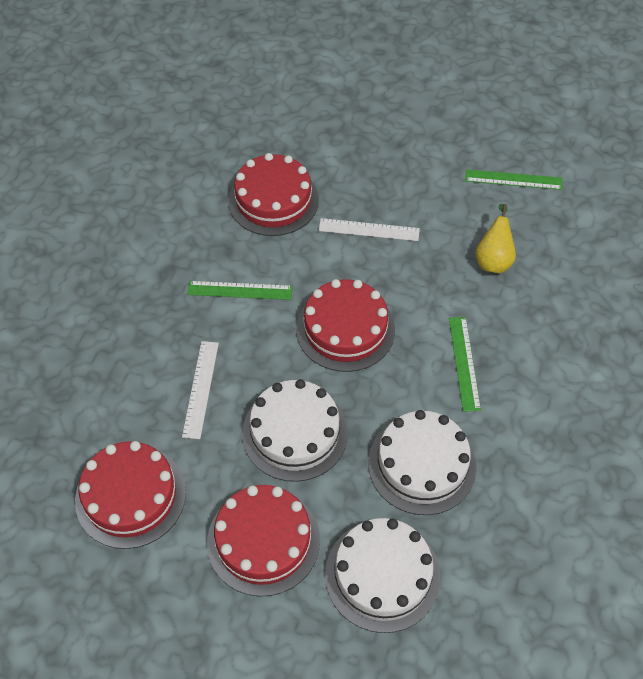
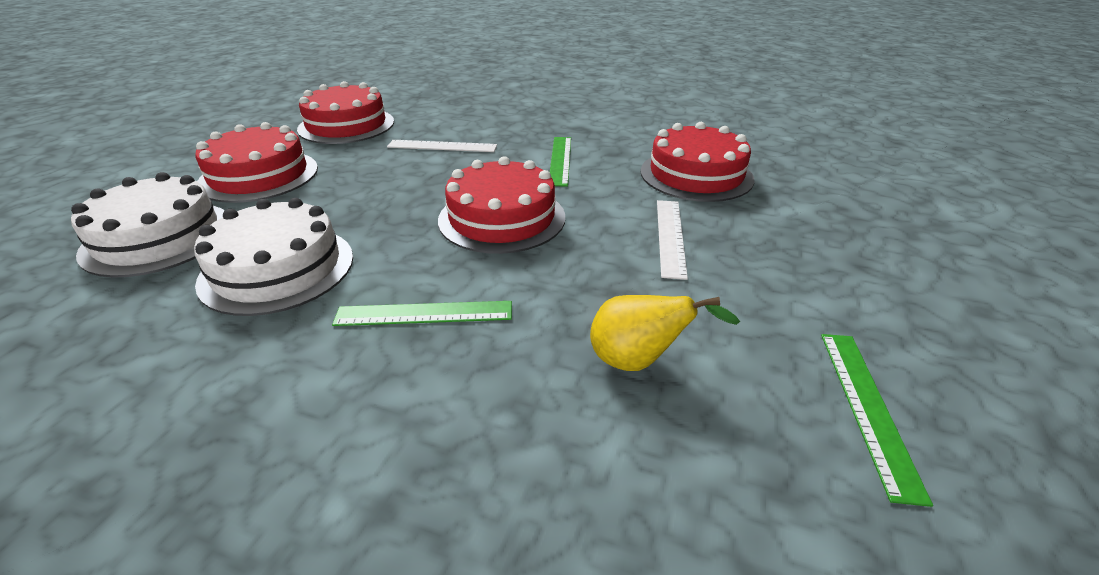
camera: 90 degrees right, 20 degrees down
white cake [242,379,348,482] -> none

